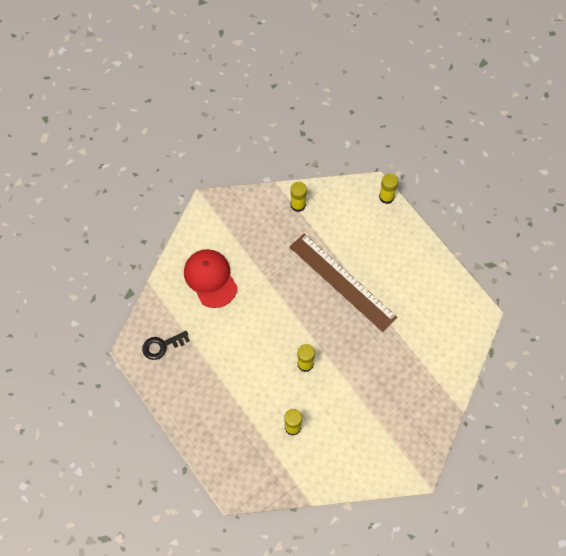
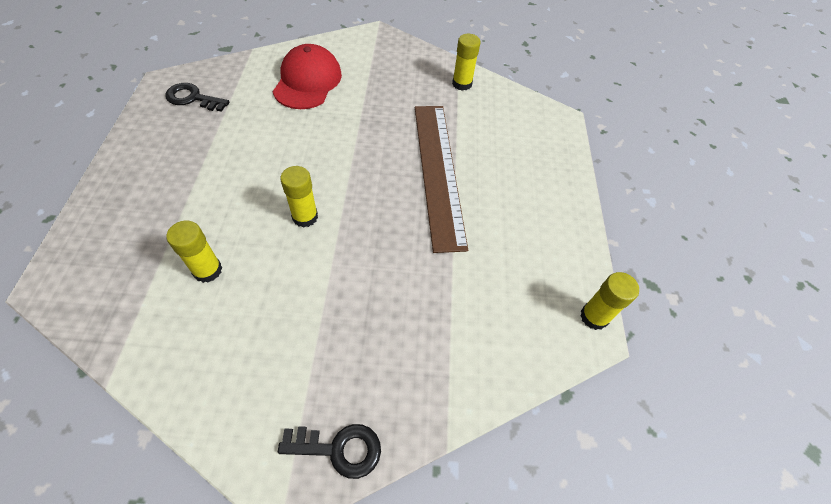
camera: 35 degrees right, 10 degrees down
yellow glue stick [379,173,398,204] -> yellow glue stick moved to [580,272,639,330]
none -> black key [278,424,381,479]

